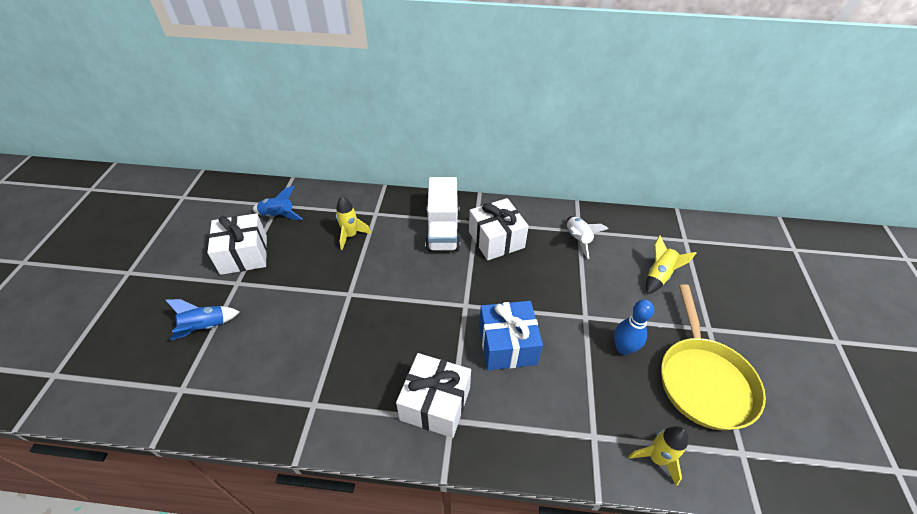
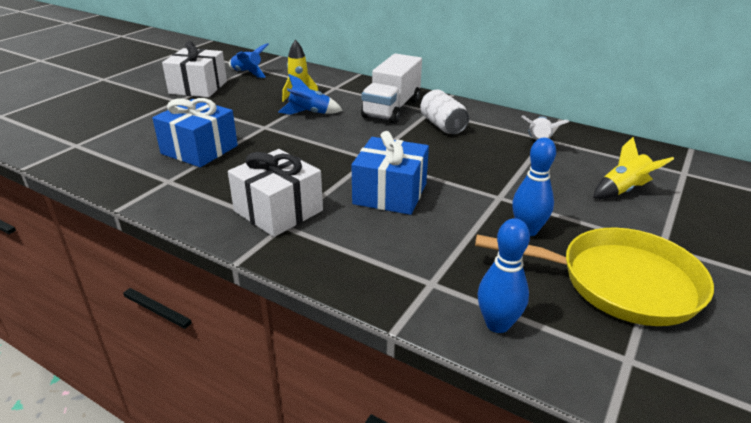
camera: 25 degrees right, 15 degrees down
blue rocket [165,299,239,340] -> blue rocket moved to [278,74,343,115]
white gift [469,198,529,261] -> white can [420,89,469,134]
yellow rocket [628,426,688,486] -> blue bowling pin [478,218,530,333]
yellow pan [661,284,766,430] -> yellow pan turned 105 degrees counterclockwise [475,228,714,326]
none -> blue gift [152,98,238,167]

